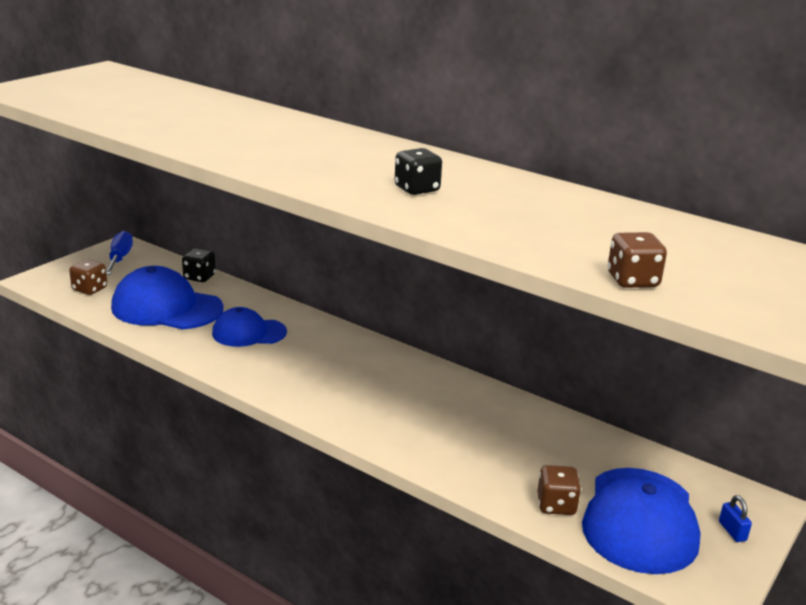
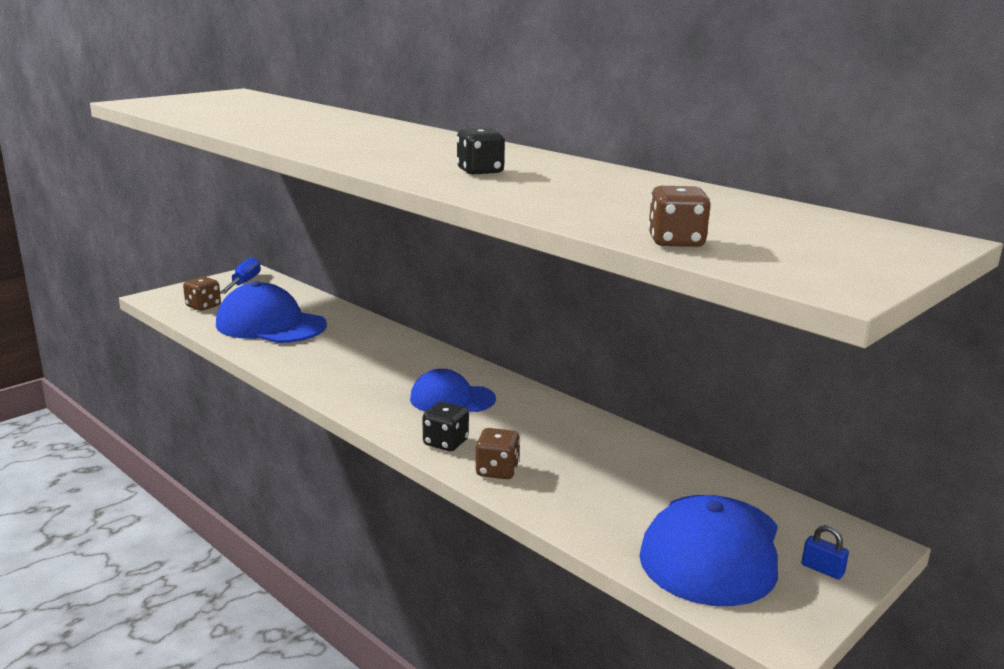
camera: 10 degrees right, 5 degrees down
black dice [182,248,216,282] -> black dice moved to [423,402,469,451]
blue cap [212,307,287,347] -> blue cap moved to [410,369,496,412]
brown dice [537,465,581,515] -> brown dice moved to [475,428,520,479]
blue padlock [719,495,752,542] -> blue padlock turned 45 degrees counterclockwise [802,525,849,579]

